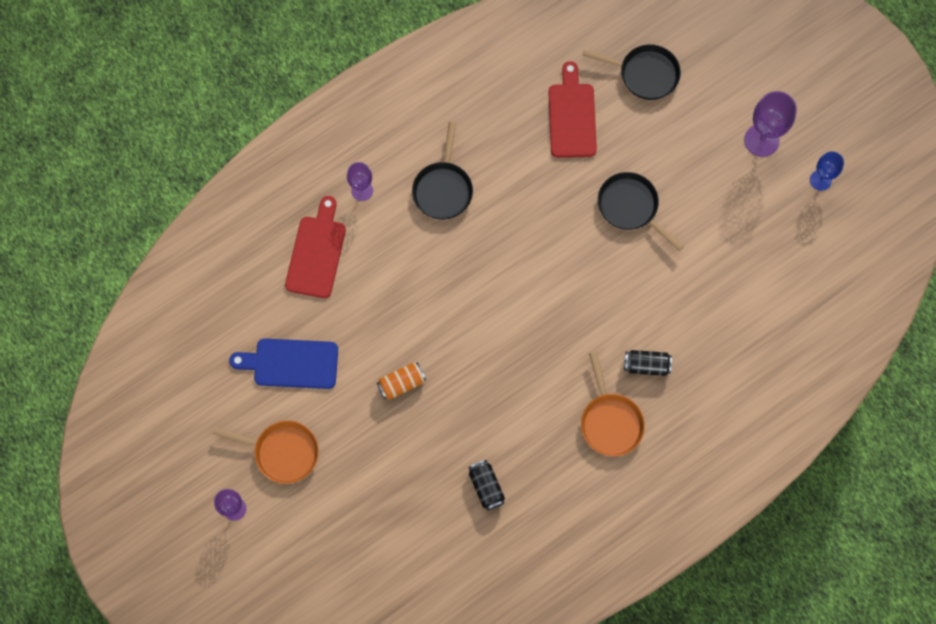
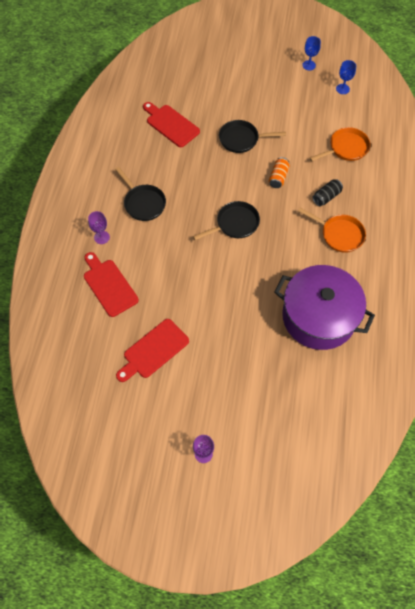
camera: 45 degrees left, 10 degrees down
orange pan [213,420,319,484] -> orange pan moved to [310,127,370,161]
blue cutting board [229,339,338,389] -> red cutting board [116,319,189,382]
orange can [377,362,426,400] -> orange can moved to [269,157,289,188]
black can [469,460,505,511] -> purple pot [274,265,375,350]
black pan [582,44,681,100] -> black pan moved to [193,201,260,240]
purple goblet [744,91,797,157] -> none
none -> blue goblet [336,60,356,94]

